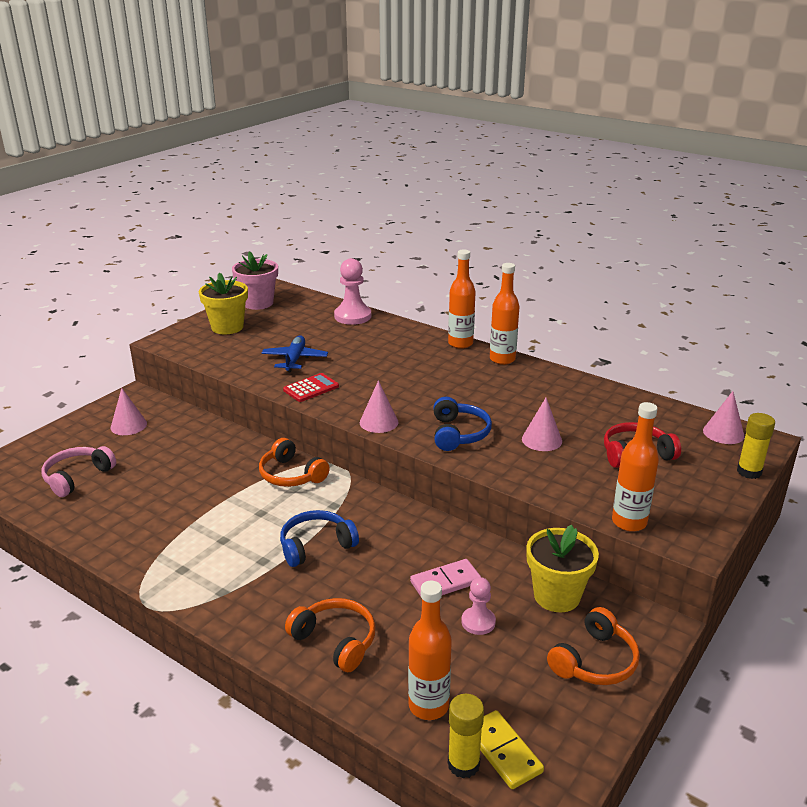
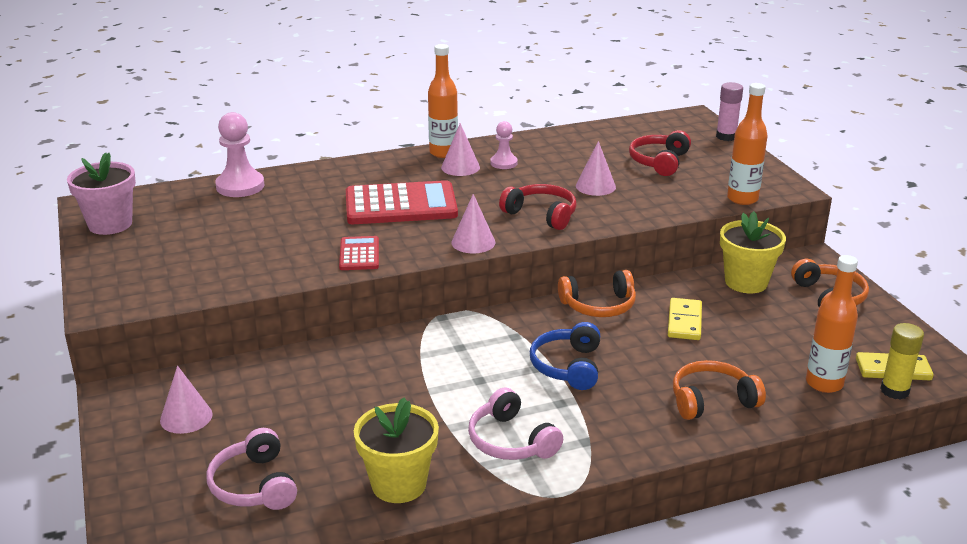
camera: 55 degrees left, 0 degrees up
yellow flower pot [199,272,248,334] -> yellow flower pot moved to [354,397,439,503]
orange headphones [259,438,330,487] -> orange headphones moved to [558,270,636,317]
blue plane [262,335,328,372] -> none
pink domino [410,559,481,596] -> yellow domino [668,298,702,340]
blue headphones [433,397,492,451] -> red headphones [499,184,577,230]
orange bottle [448,249,476,349] -> none
pink pawn [461,577,496,635] -> pink pawn moved to [490,121,518,169]
pink cone [703,391,745,444] -> pink cone moved to [441,123,480,176]
yellow glue stick [737,413,775,479] -> pink glue stick [716,82,743,141]
none -> red calculator [346,180,458,224]
none -> pink headphones [468,388,563,460]

